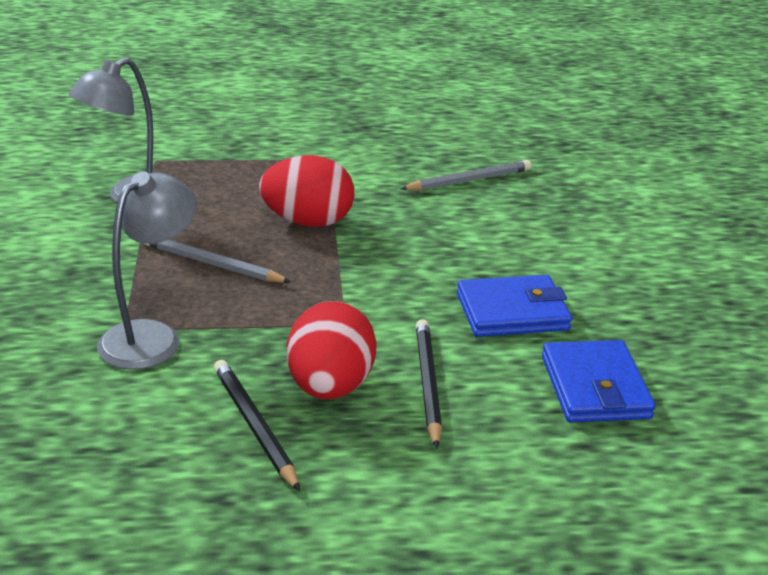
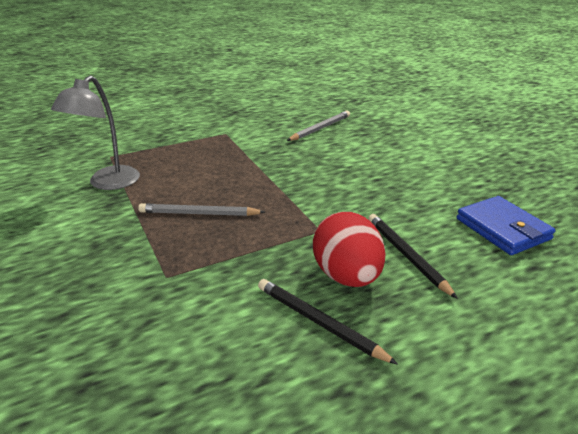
camera: 20 degrees left, 0 degrees up
grey lamp [97,172,197,370] -> none
red egg [259,155,354,227] -> none
blue wallet [457,275,572,337] -> none

